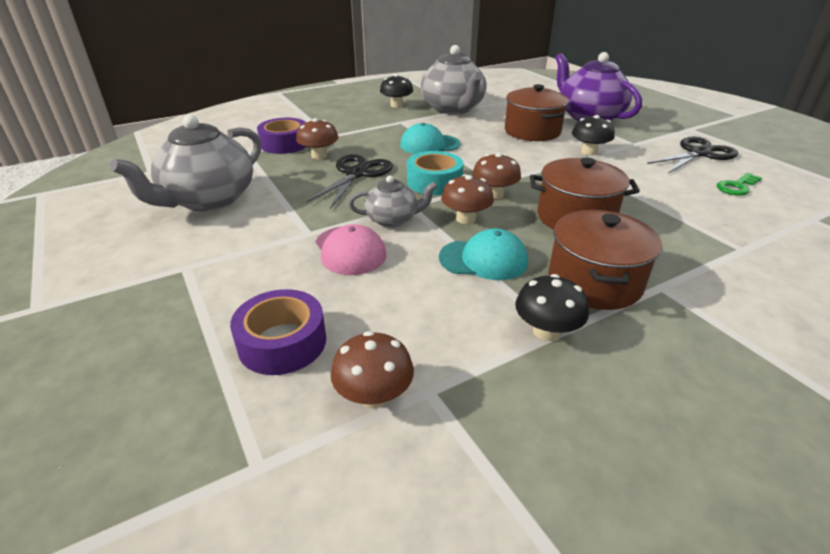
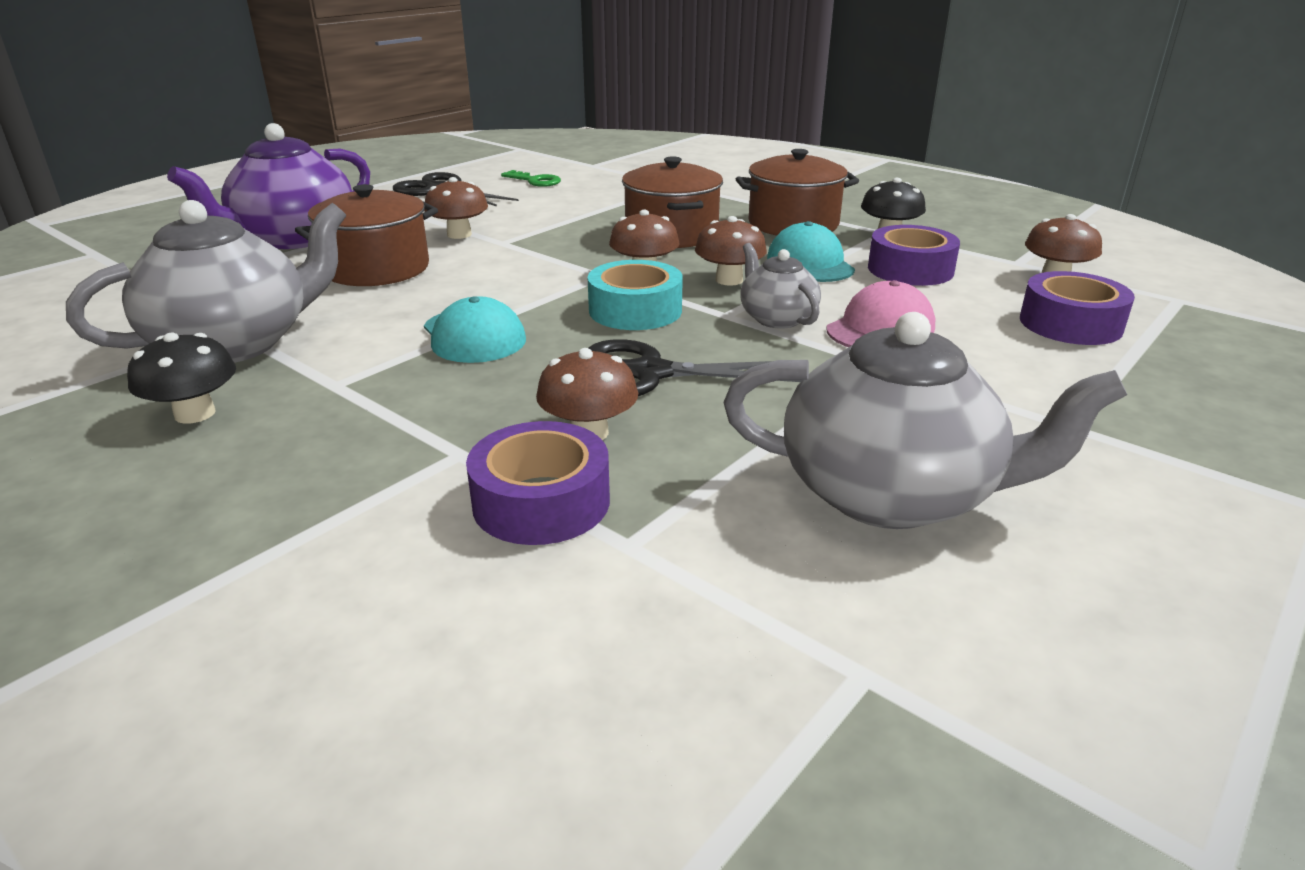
camera: 110 degrees left, 5 degrees down
black mushroom [572,115,615,155] -> brown mushroom [424,177,488,239]
none -> purple tape [868,225,960,286]

